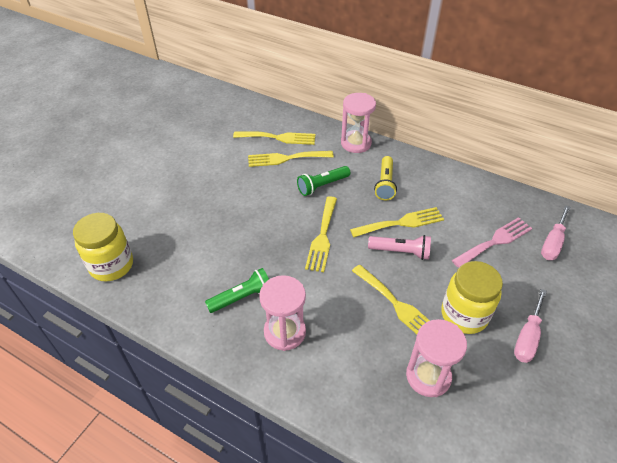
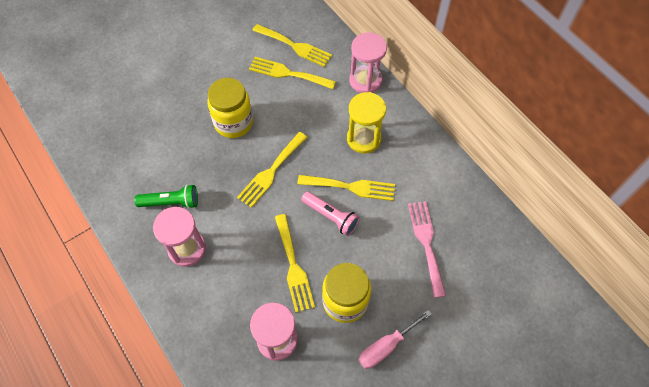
camera: 25 degrees right, 15 degrees up
yellow jar [73,213,133,281] -> yellow jar moved to [207,78,253,138]
green flashlight [297,166,350,196] -> none
yellow flashlight [374,156,397,200] -> yellow hourglass [347,92,386,153]
pink fork [452,217,533,268] -> pink fork turned 90 degrees counterclockwise [408,201,446,298]
pink screwdriver [541,205,570,260] -> none

